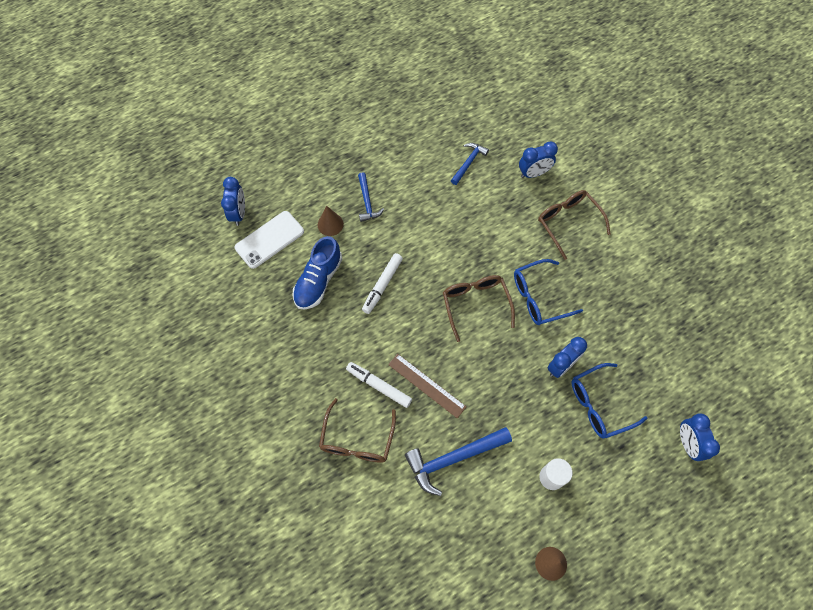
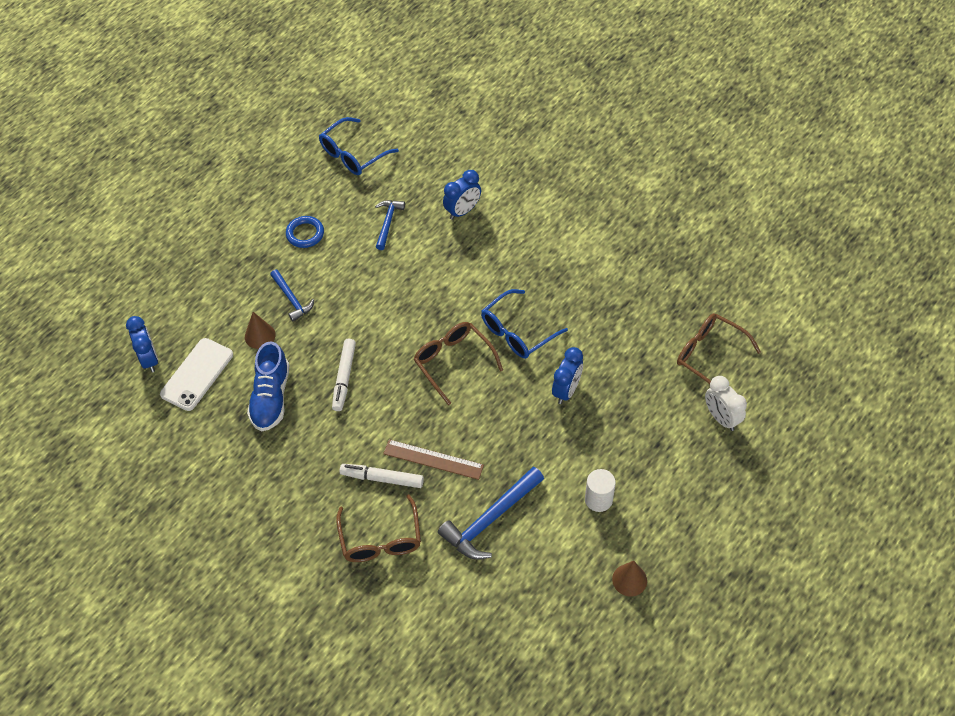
camera: 20 degrees left, 10 degrees down
brown glasses [538,190,611,260] -> brown glasses moved to [677,313,761,384]
blue glasses [571,363,647,439] -> blue glasses moved to [319,117,399,175]
blue clock [680,413,720,461] -> white clock [705,376,747,431]
none -> blue ring [286,216,324,248]

